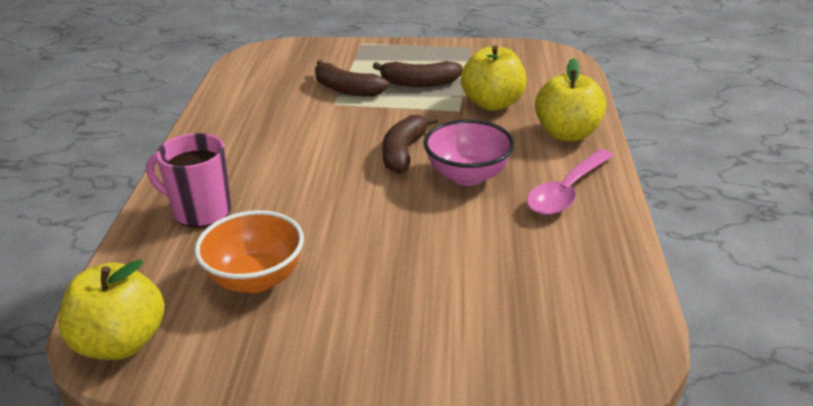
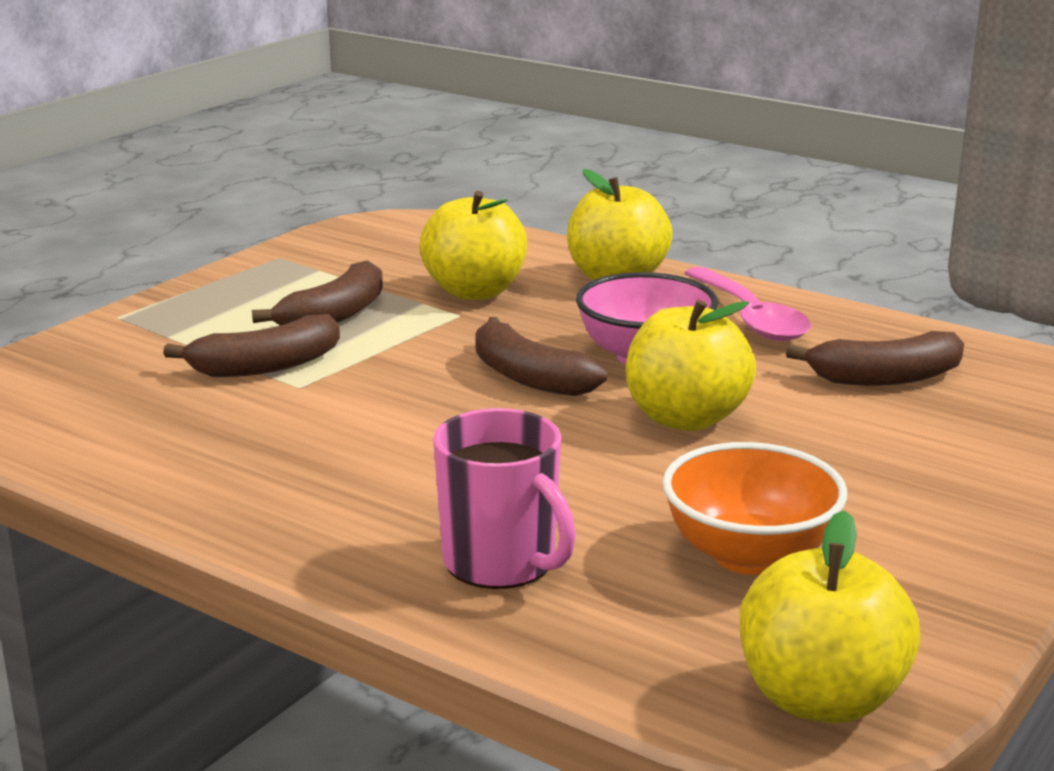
camera: 60 degrees left, 10 degrees down
pink mug [146,133,232,228] -> pink mug turned 90 degrees counterclockwise [433,408,576,589]
none -> yellow apple [626,300,756,431]
none -> brown banana [786,331,964,386]

